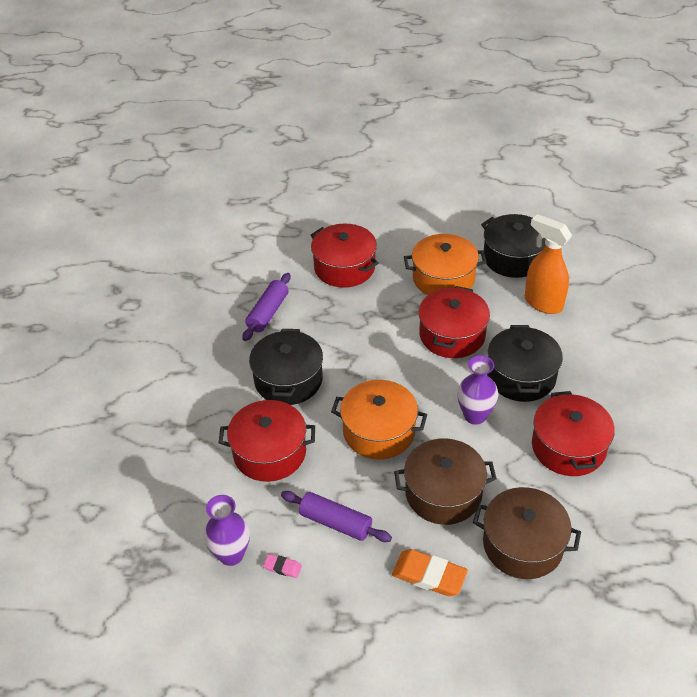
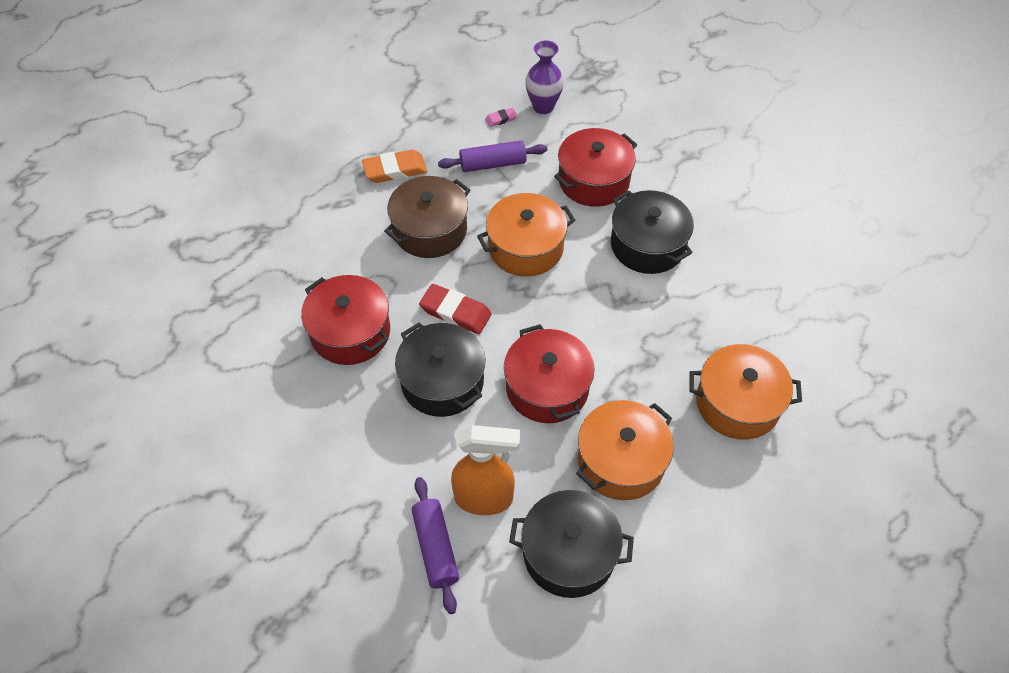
camera: 140 degrees right, 10 degrees up
purple rolling pin [243,273,291,341] -> purple rolling pin moved to [412,477,459,614]
red pot [311,224,379,288] -> orange pot [689,344,802,440]
purple vase [457,355,498,425] -> red eraser [419,284,492,334]
brown pot [473,487,581,579] -> none

